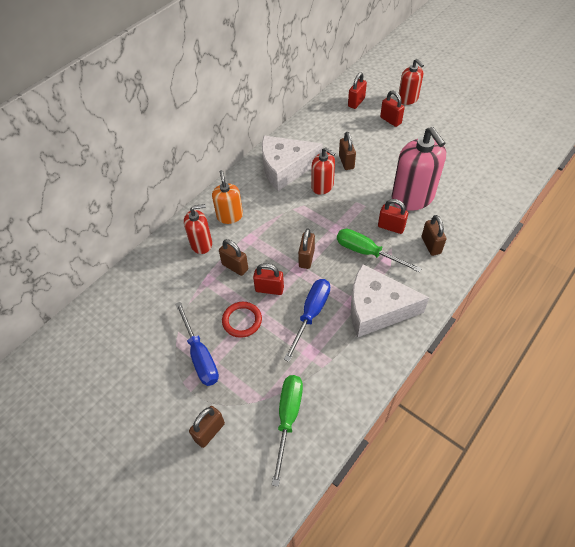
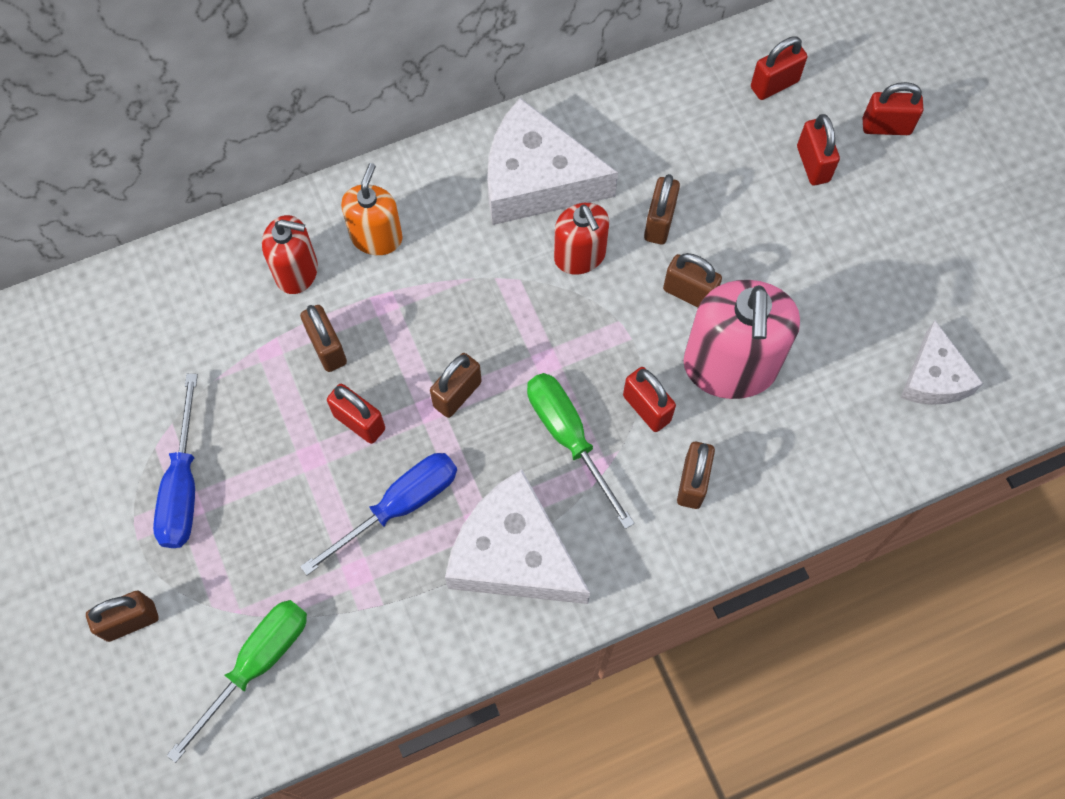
camera: 25 degrees right, 15 degrees up
red ring [222,302,262,338] -> none
red soap dispenser [399,59,424,105] -> red padlock [863,82,923,135]
none -> brown padlock [663,253,722,308]
none -> white cheese [901,320,983,405]

